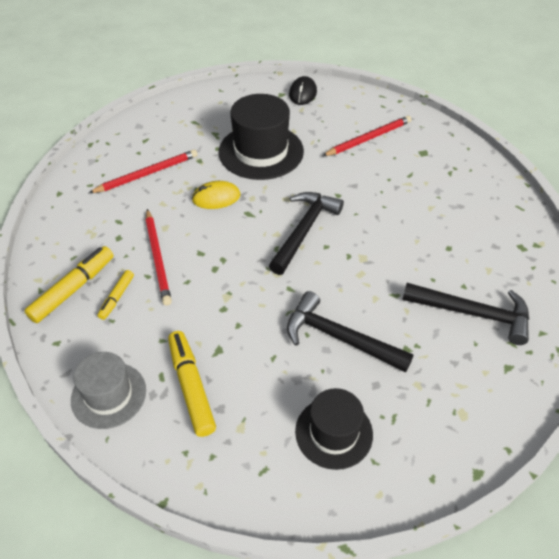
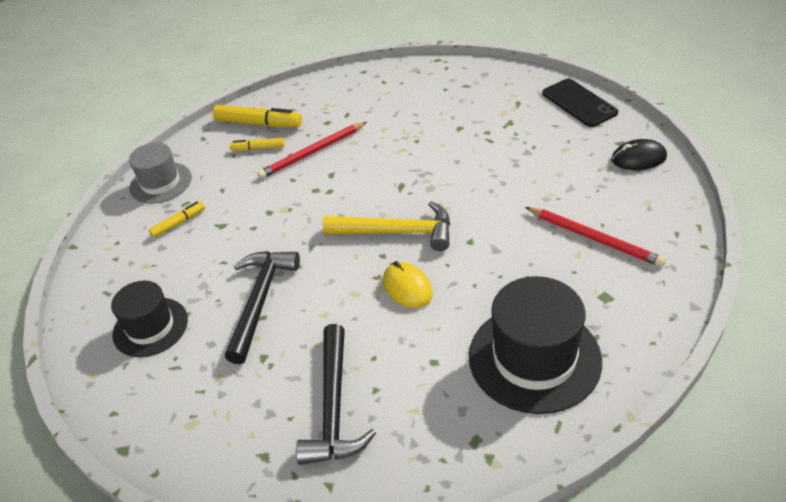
camera: 75 degrees right, 5 degrees down
red pencil [89,149,198,193] -> none
yellow marker [168,331,216,437] -> yellow marker [149,201,205,238], size x0.57
yellow mouse [192,181,240,209] -> yellow mouse moved to [383,261,433,308]
black hat [219,94,304,180] -> black hat moved to [469,276,602,414]
black hammer [269,192,344,275] -> yellow hammer [323,201,450,251]
none -> black phone [542,79,618,127]

